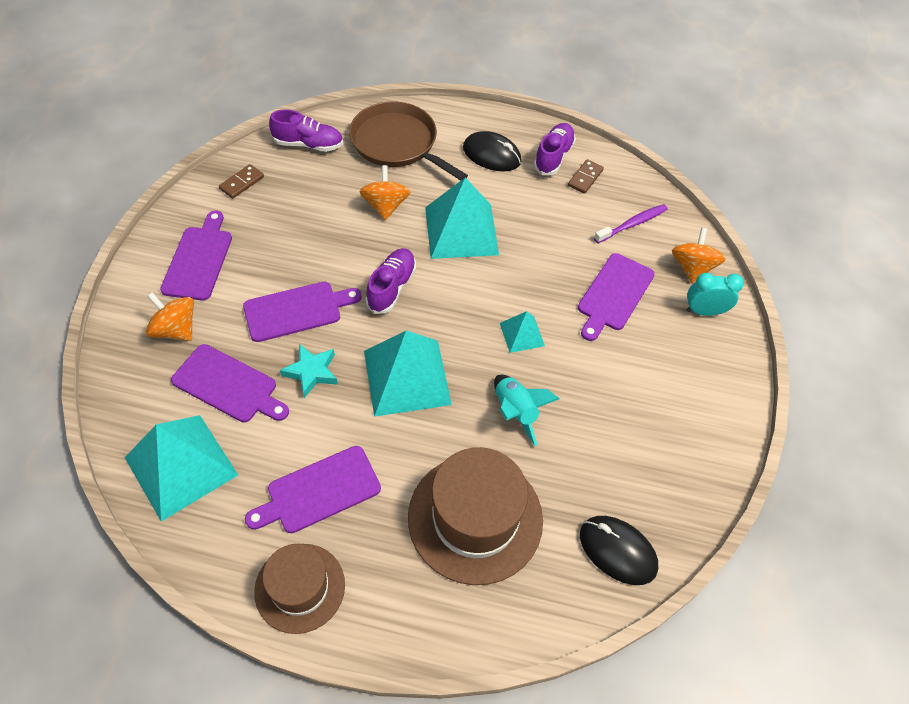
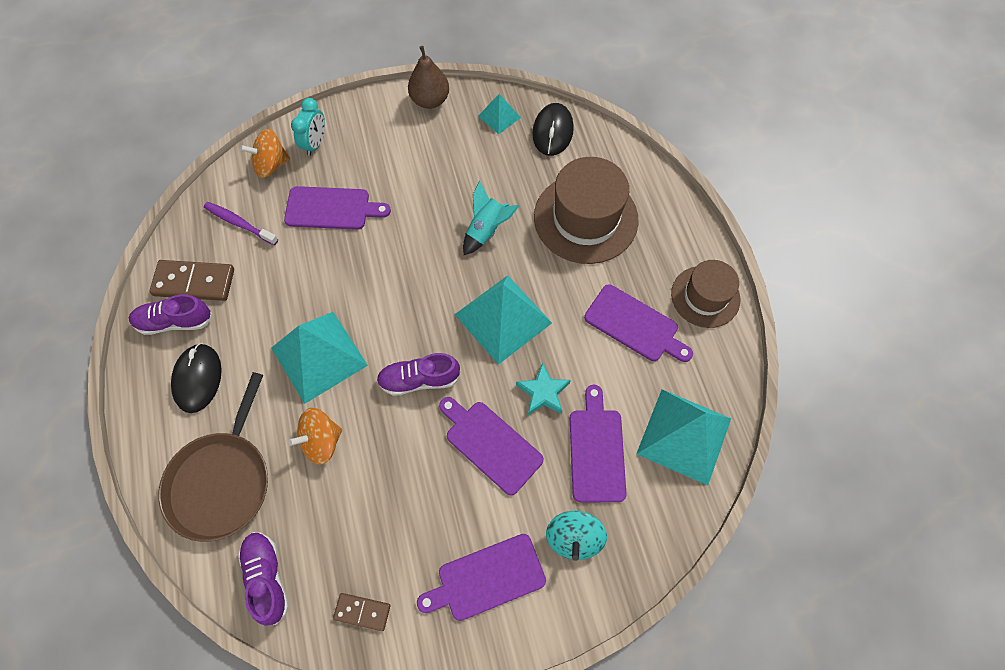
camera: 115 degrees left, 10 degrees up
orange spinning top [146,292,194,341] -> turquoise spinning top [546,511,607,561]
turquoise pyramid [500,311,545,353] -> turquoise pyramid moved to [478,94,521,134]
brown domino [568,159,604,194] -> brown domino [149,260,234,301], size x1.74
turquoise clock [686,273,744,316] -> turquoise clock turned 135 degrees counterclockwise [291,98,325,156]
none -> brown pear [408,46,449,109]

